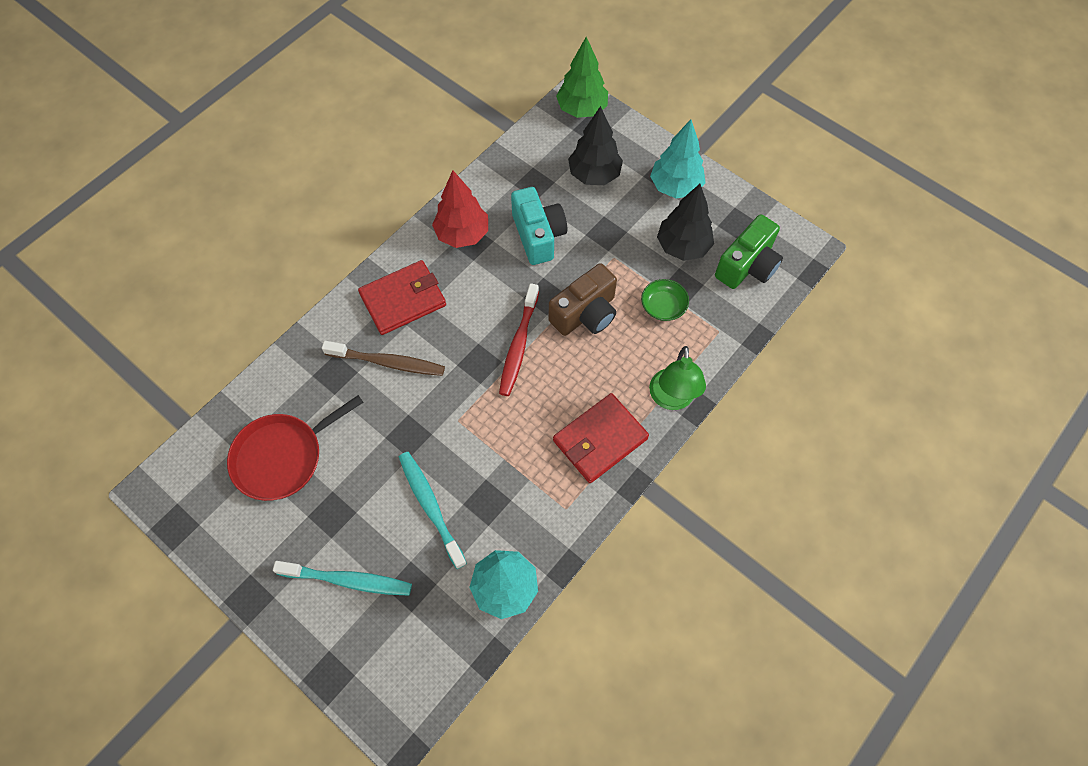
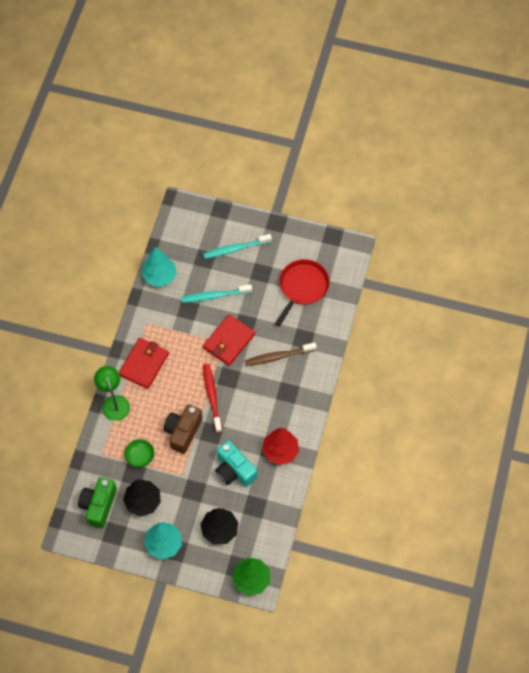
camera: 155 degrees right, 0 degrees up
red wallet [358,260,446,335] -> red wallet moved to [203,314,255,366]
turquoise toothbrush [399,452,467,569] -> turquoise toothbrush turned 135 degrees clockwise [181,284,252,303]

